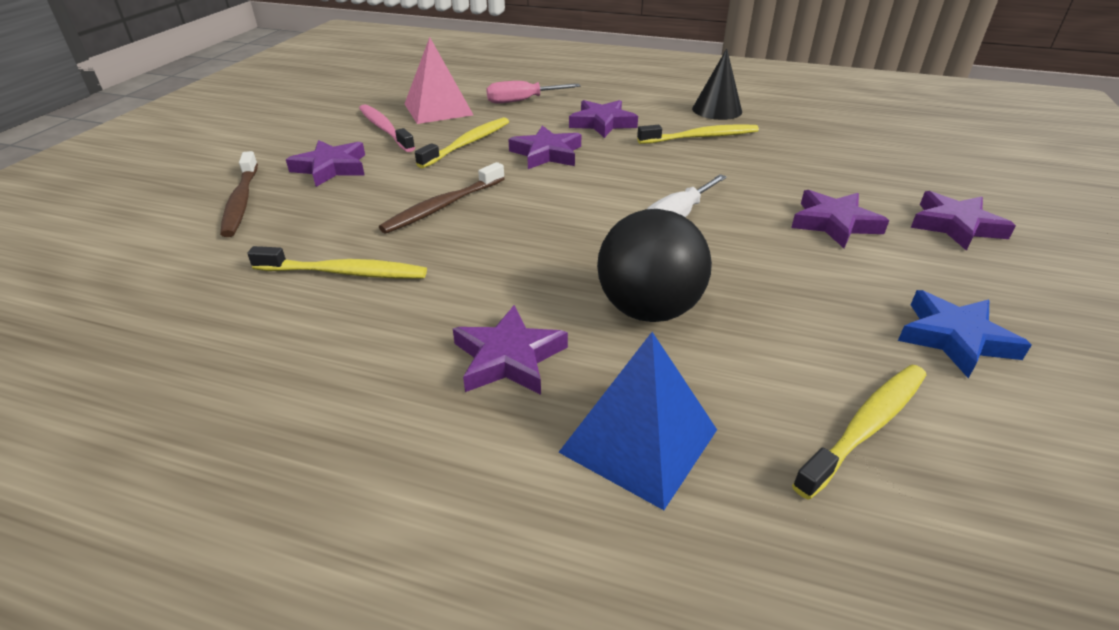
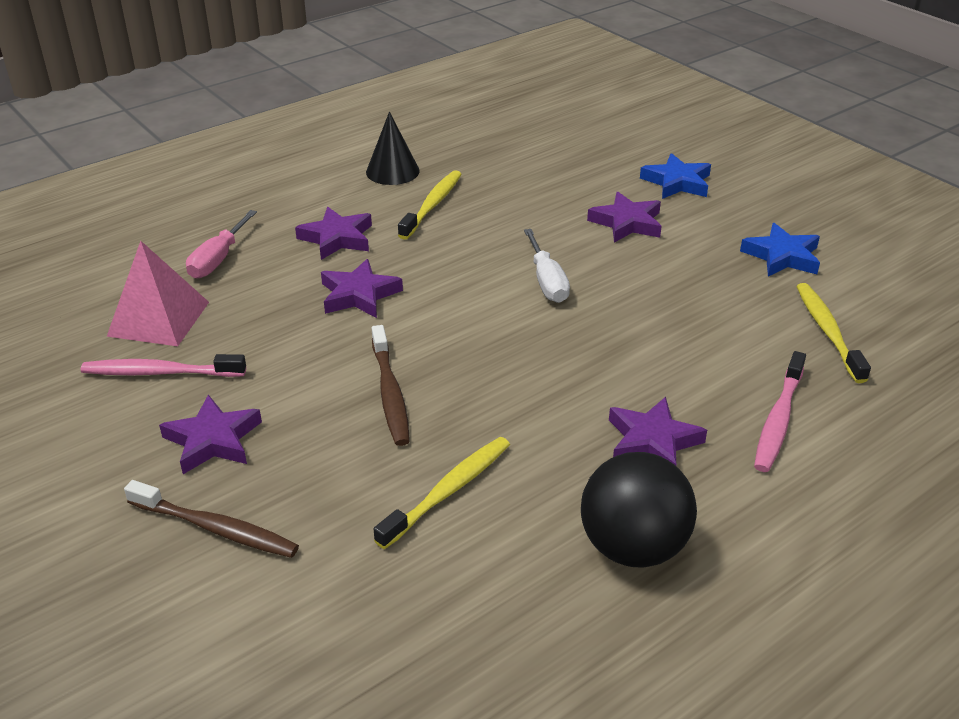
camera: 55 degrees left, 0 degrees up
yellow toothbrush [415,117,509,168] -> none
blue pyramid [558,332,717,510] -> pink toothbrush [754,351,806,472]
black ball [597,209,712,322] -> black ball moved to [581,452,697,568]
purple star [911,191,1016,251] -> blue star [640,153,711,199]

